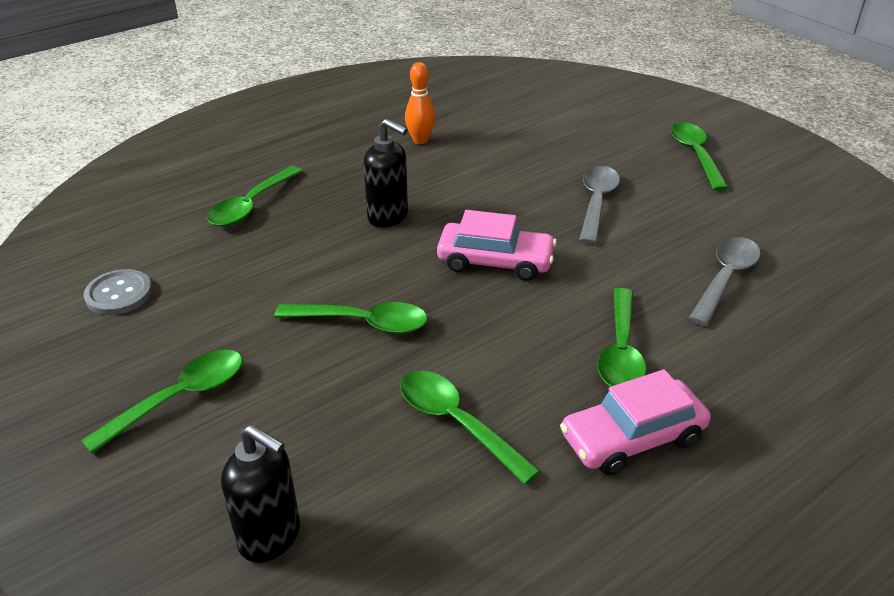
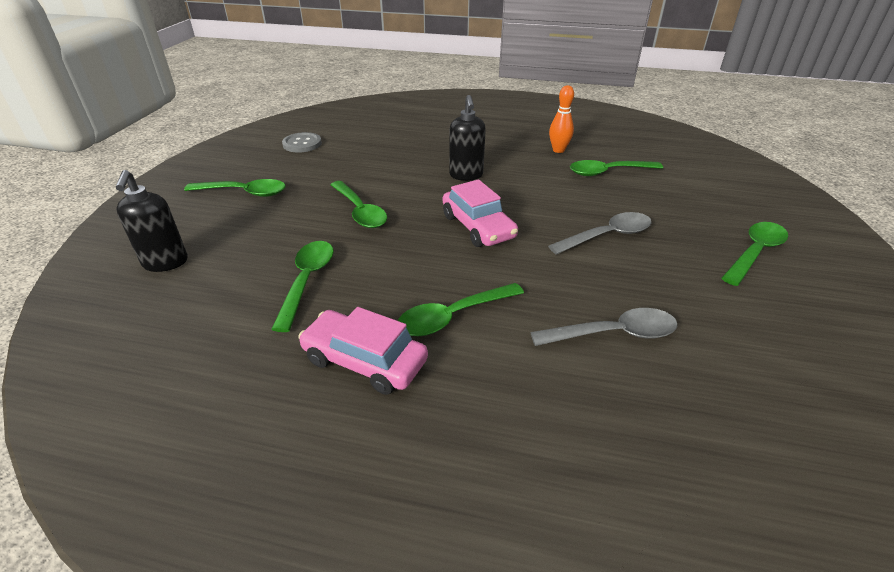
camera: 50 degrees right, 0 degrees up
green spoon [207,166,303,226] -> green spoon moved to [570,160,663,176]

